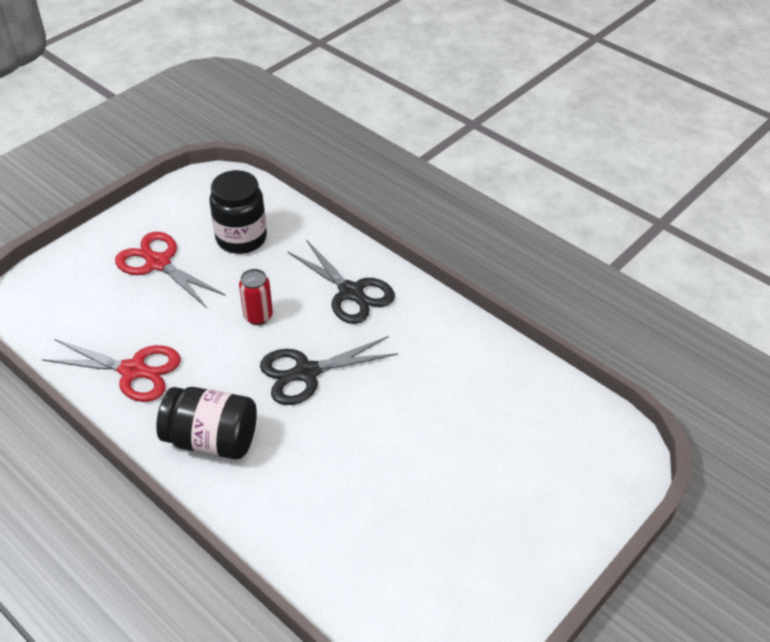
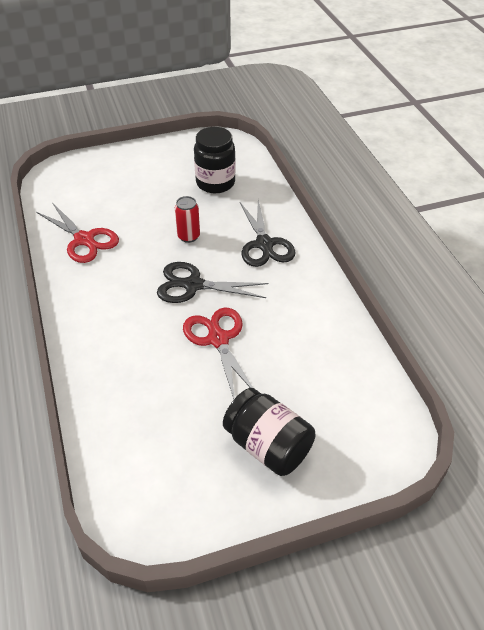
camera: 30 degrees right, 0 degrees up
red scissors [115,232,226,308] -> red scissors moved to [183,308,253,399]
black jar [156,387,257,459] -> black jar moved to [223,388,316,476]

